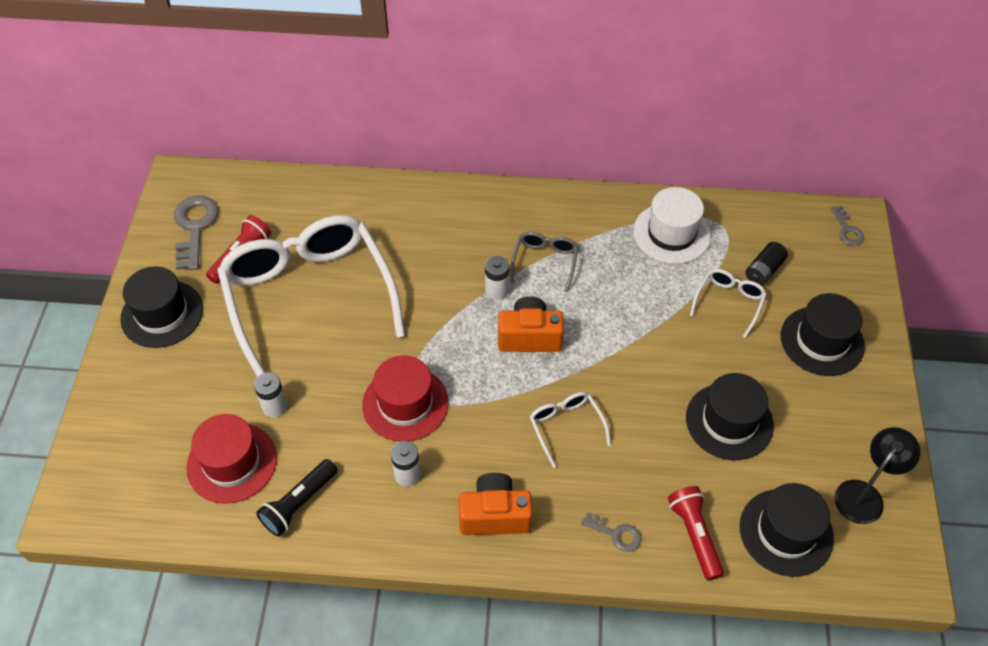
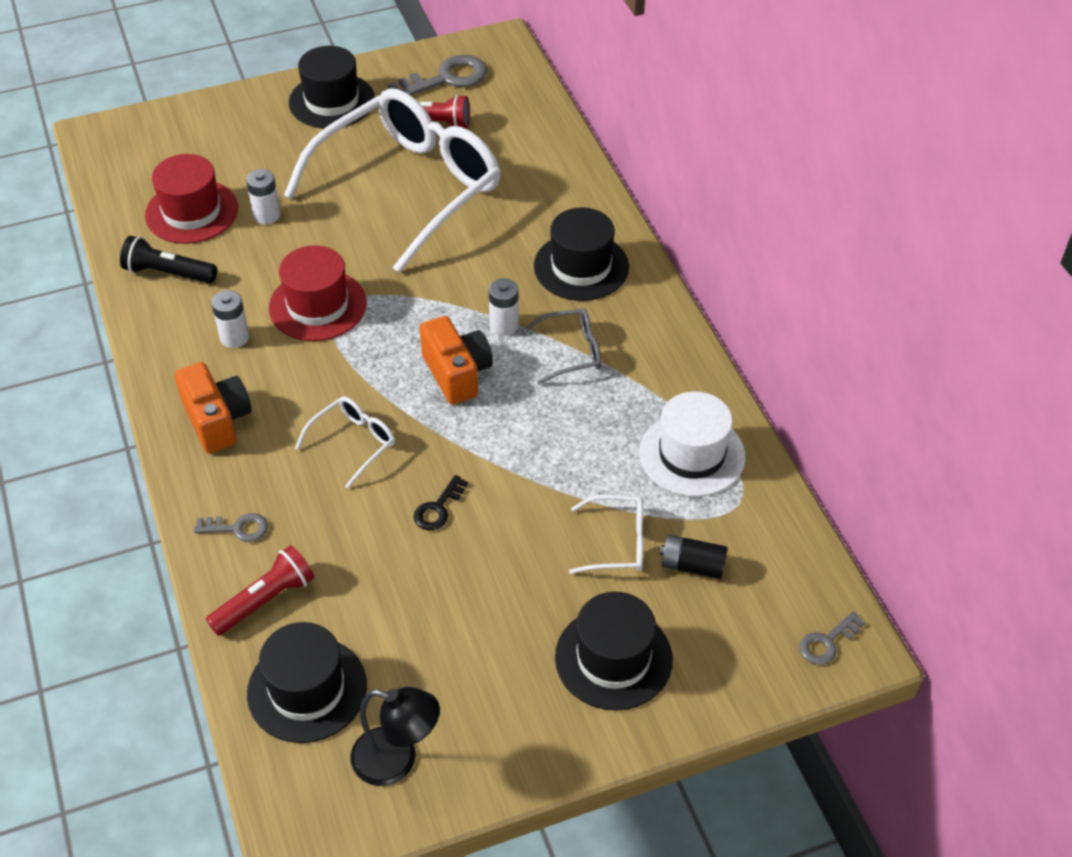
camera: 65 degrees right, 5 degrees down
grey key [581,512,642,552] -> grey key turned 90 degrees counterclockwise [194,513,268,542]
black hat [686,373,774,460] -> black hat moved to [534,207,629,301]
none -> black key [414,475,468,530]

